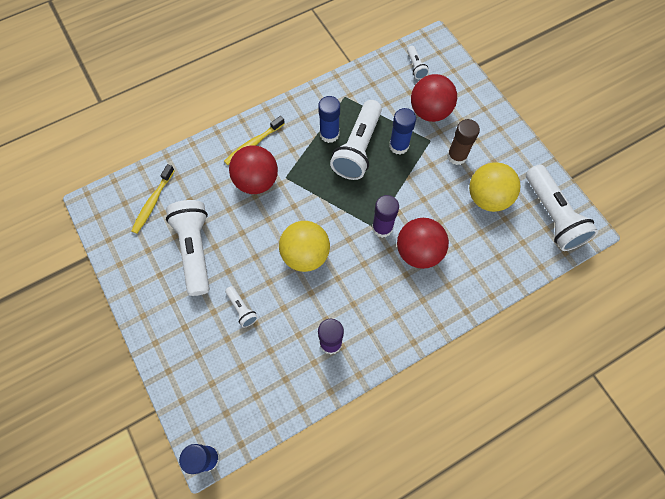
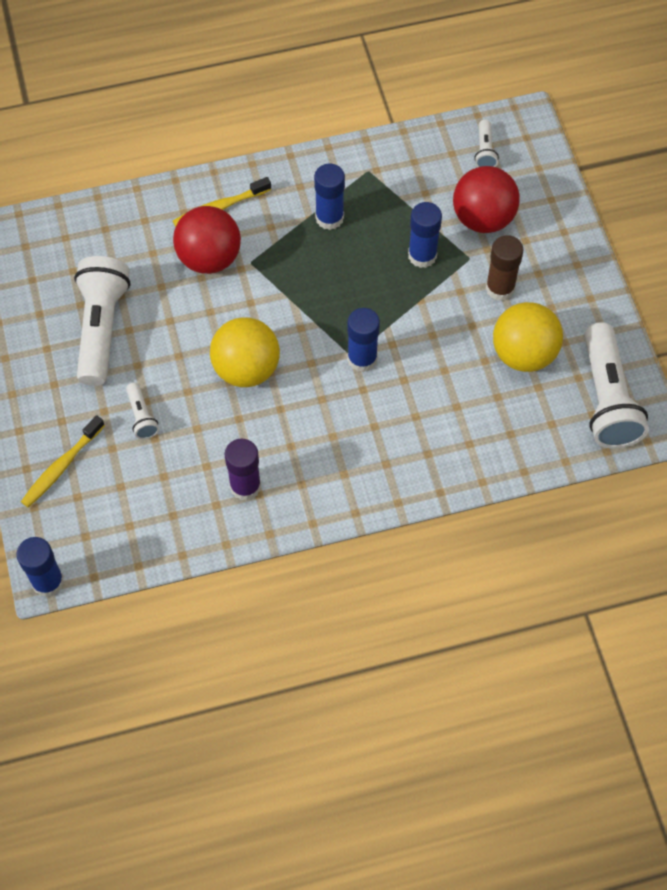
camera: 15 degrees right, 5 degrees down
yellow toothbrush [131,164,175,234] -> yellow toothbrush moved to [21,415,105,507]
white flashlight [330,100,382,180] -> none
purple glue stick [372,195,399,238] -> blue glue stick [347,308,380,372]
red ball [397,218,449,269] -> none

